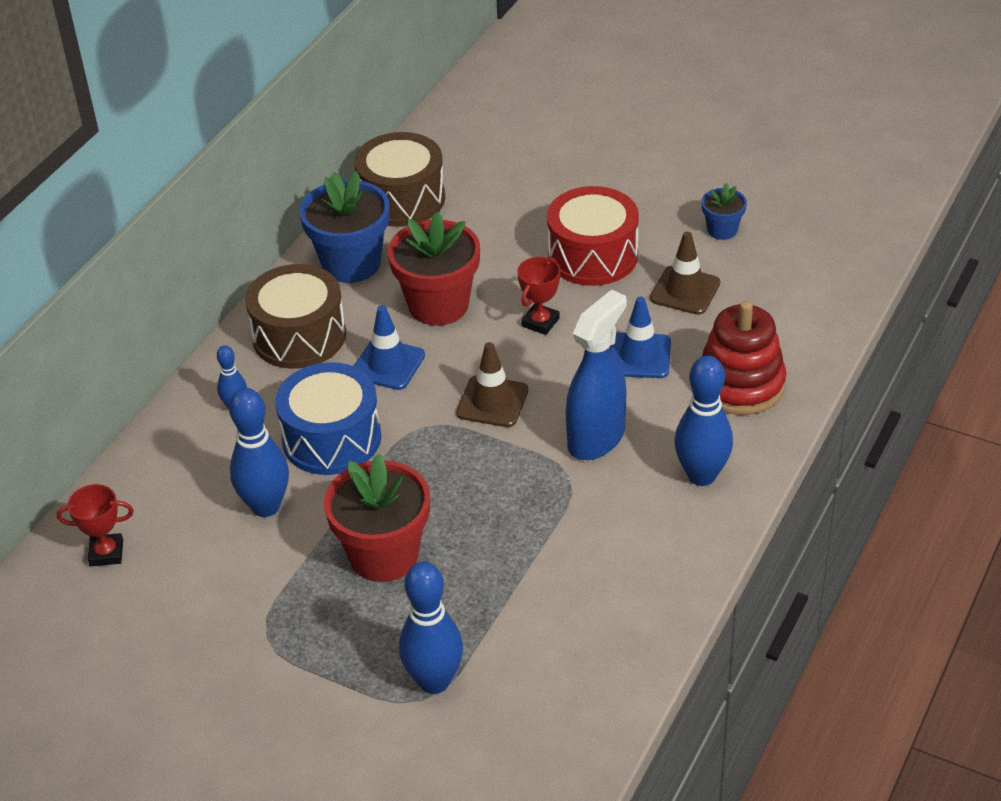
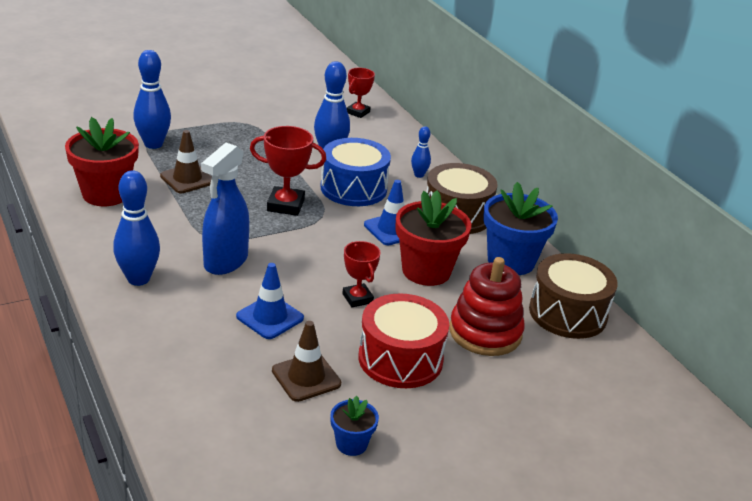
camera: 120 degrees right, 10 degrees down
red flower pot [324,454,430,582] -> red flower pot moved to [65,117,139,206]
brown traffic cone [456,342,528,427] -> brown traffic cone moved to [160,130,212,193]
blue spray bottle [566,290,627,460] -> blue spray bottle turned 45 degrees clockwise [201,143,249,275]
red stacking toy [701,301,786,415] -> red stacking toy moved to [449,257,525,356]
none -> red trophy [250,126,326,216]

